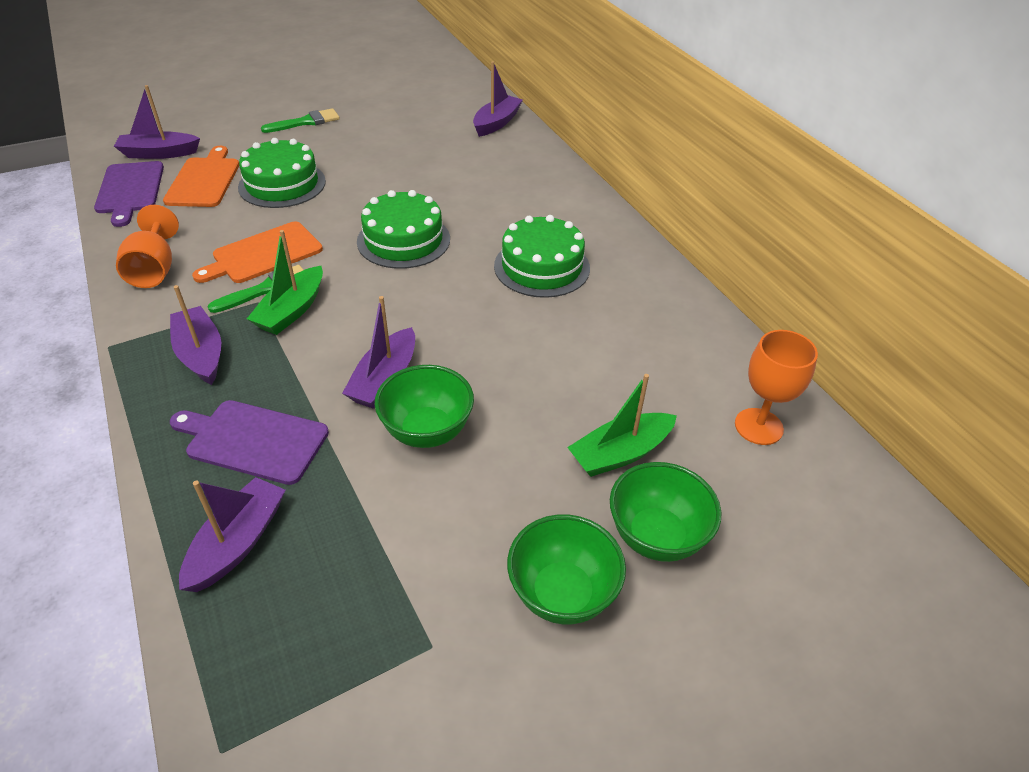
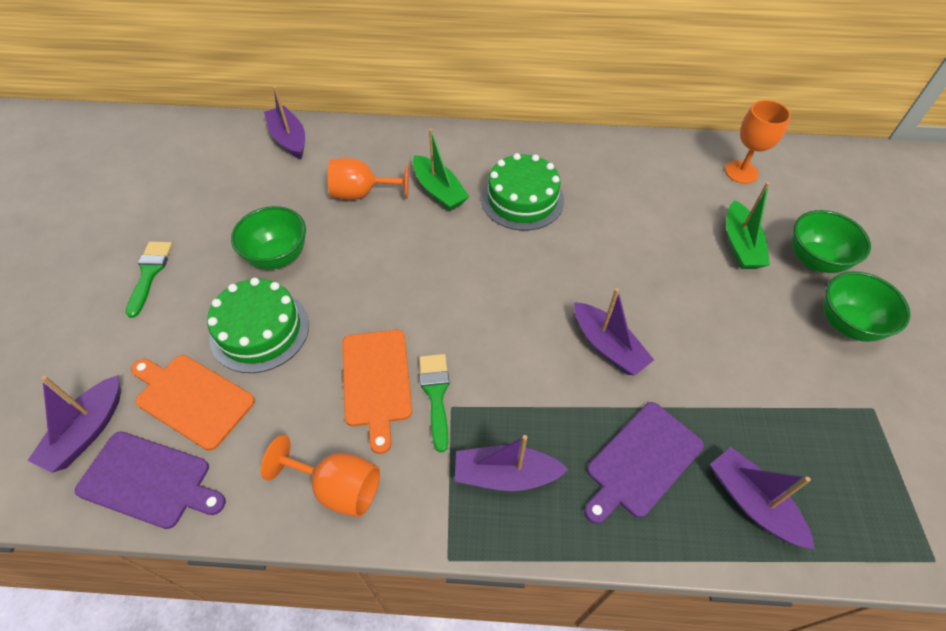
camera: 60 degrees left, 10 degrees up
green boat [247,230,323,335] -> green boat moved to [413,129,469,211]
green cake [357,190,450,269] -> none
green bowl [375,365,474,448] -> green bowl moved to [231,206,306,269]
none -> orange goblet [328,158,409,200]

